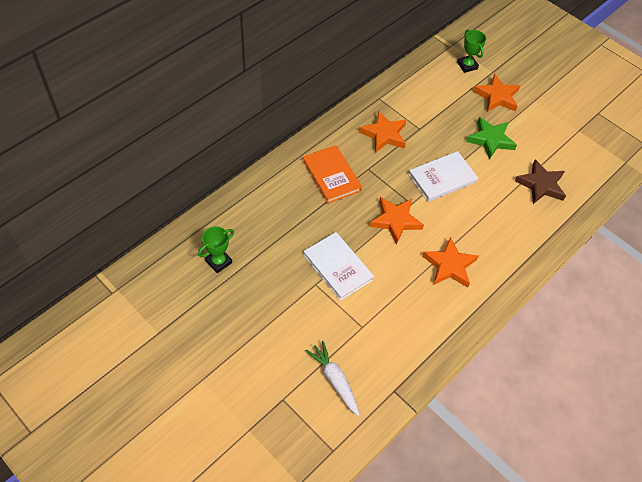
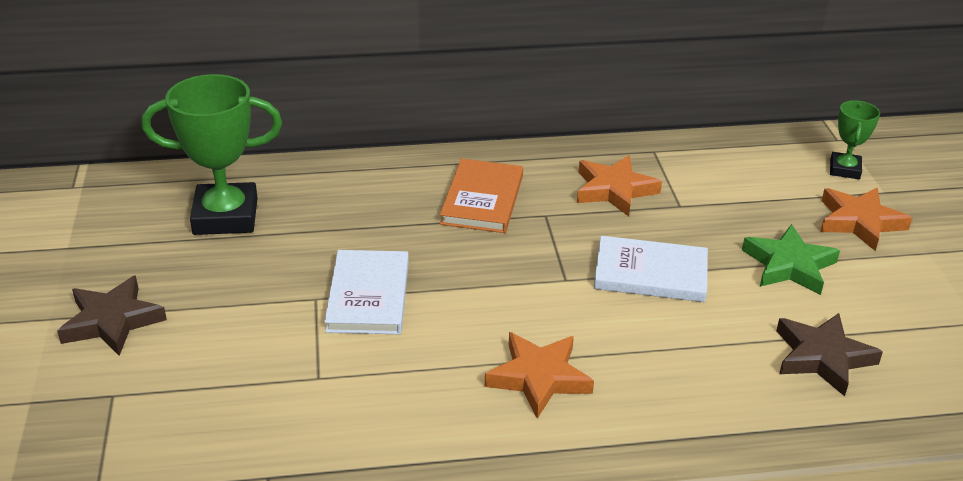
camera: 40 degrees right, 20 degrees down
green trophy [198,226,234,273] -> green trophy [142,74,282,235], size x1.89
white carrot [306,341,360,416] -> none
orange star [369,197,424,245] -> none
none -> brown star [57,276,167,356]

